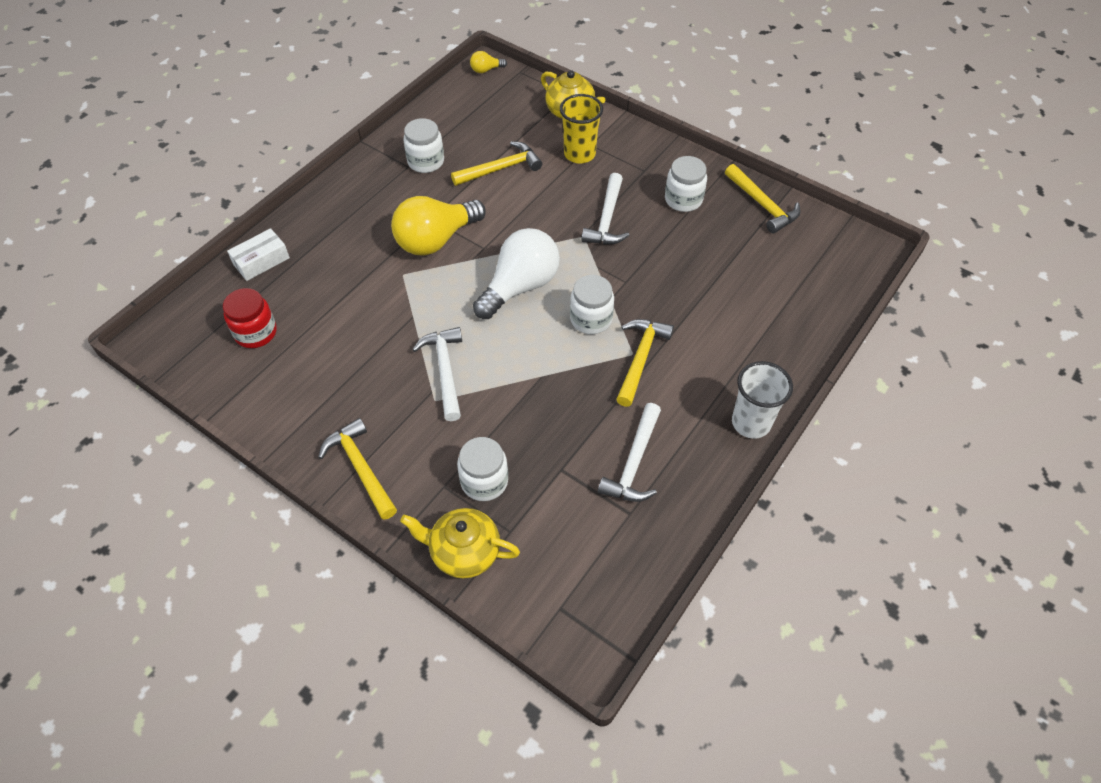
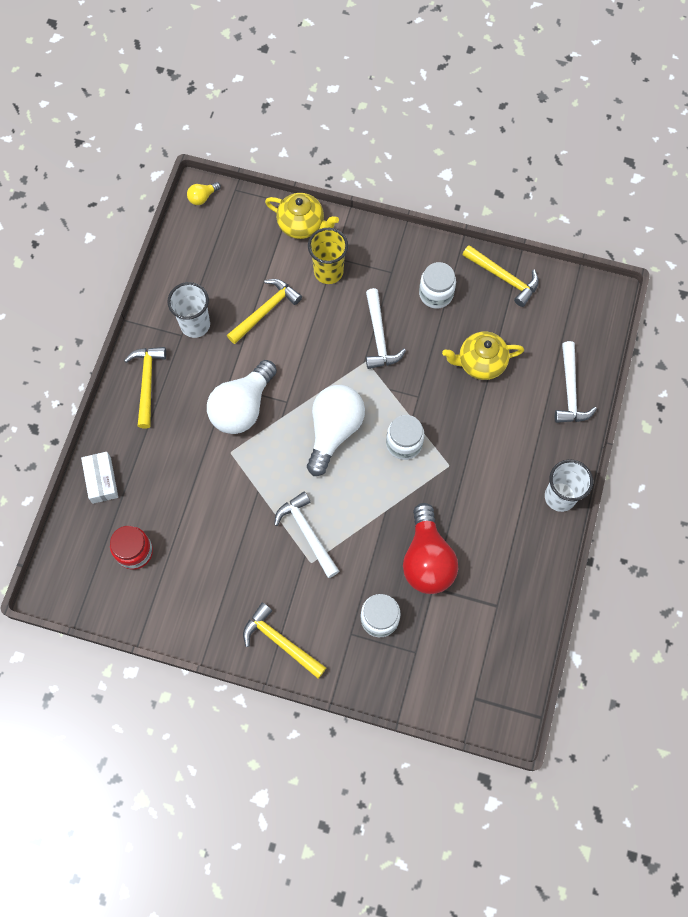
camera: 20 degrees left, 15 degrees up
white box [227,228,290,281] -> white box turned 45 degrees counterclockwise [81,452,118,504]
yellow light bulb [391,196,486,256] -> white light bulb [207,360,277,434]
yellow teapot [400,508,520,579] -> yellow teapot moved to [442,331,524,380]
white jar [403,118,444,173] -> white cup [167,282,210,338]
white hammer [598,403,661,502] -> white hammer moved to [555,341,597,423]
yellow hammer [616,319,674,407] -> yellow hammer moved to [124,347,166,428]
none -> red light bulb [403,503,458,594]

